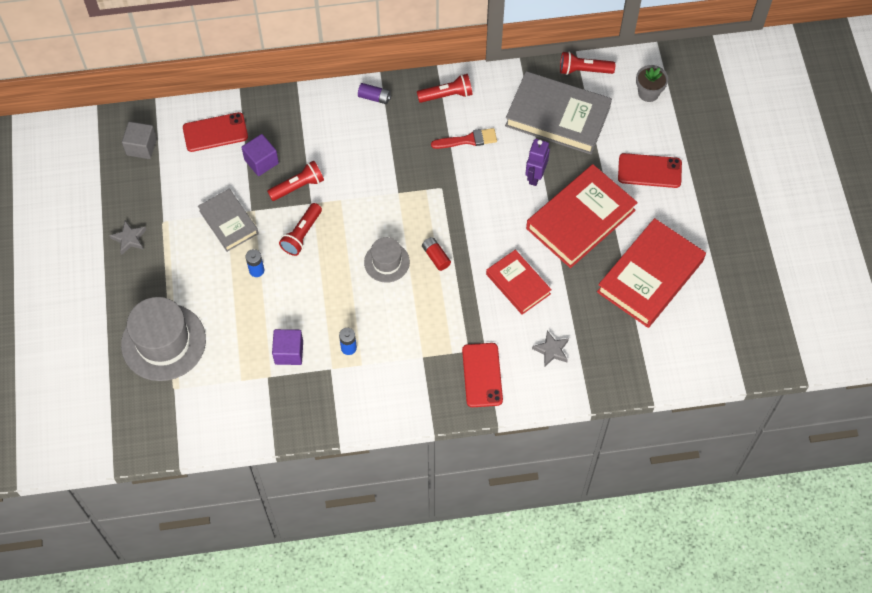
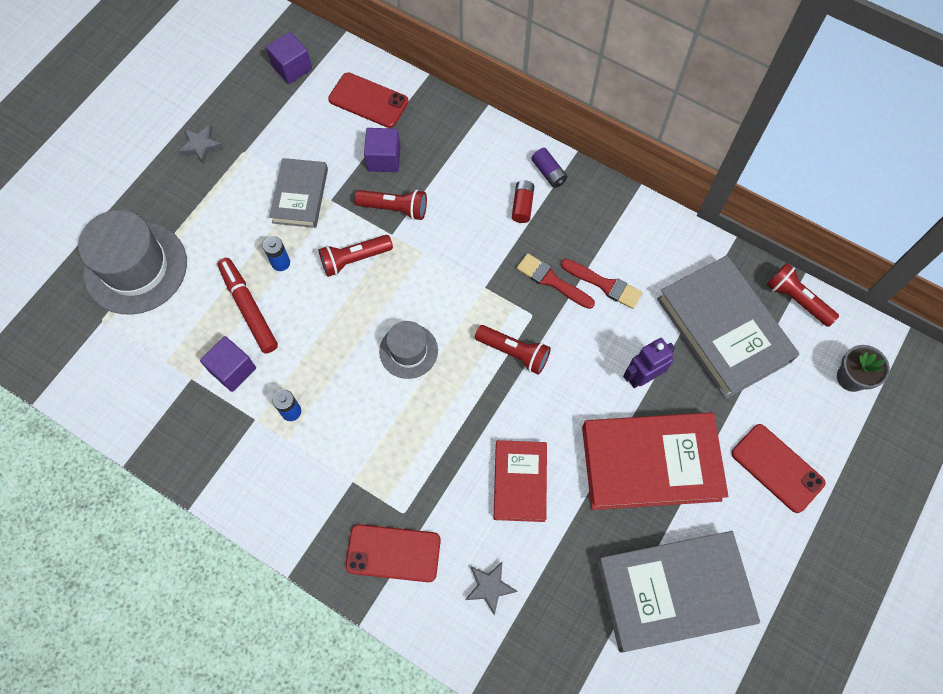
camera: 40 degrees right, 5 degrees up
grey cube [122,122,157,159] -> purple cube [266,32,312,84]
red flashlight [417,74,473,103] -> red flashlight moved to [475,325,551,375]
red battery [422,237,451,271] -> red battery moved to [512,180,534,223]
red phone [462,343,503,407] -> red phone turned 60 degrees clockwise [346,524,441,582]
red book [597,218,706,328] -> grey book [597,531,760,653]
none -> red marker [218,258,278,354]
none -> red brush [516,253,595,309]

